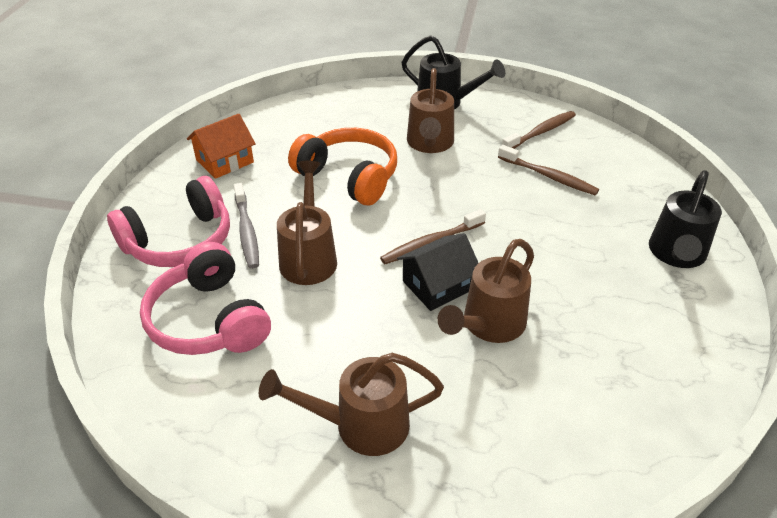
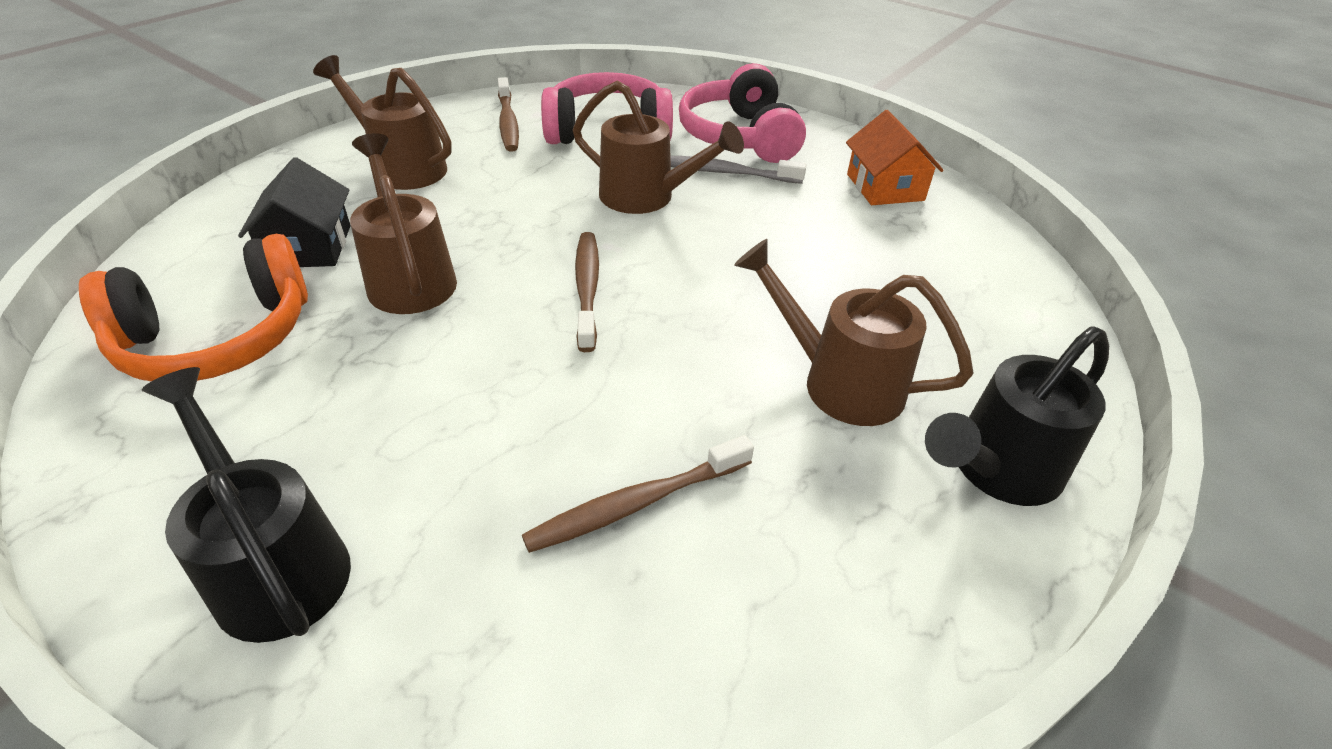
camera: 115 degrees right, 0 degrees up
brown watering can [259,353,444,456] -> brown watering can turned 75 degrees counterclockwise [313,55,452,190]
orange headphones [288,128,397,205] -> orange headphones moved to [79,234,308,381]
black house [397,233,478,311] -> black house moved to [238,157,350,267]
brown toothbrush [502,111,576,149] -> brown toothbrush moved to [498,77,519,152]

